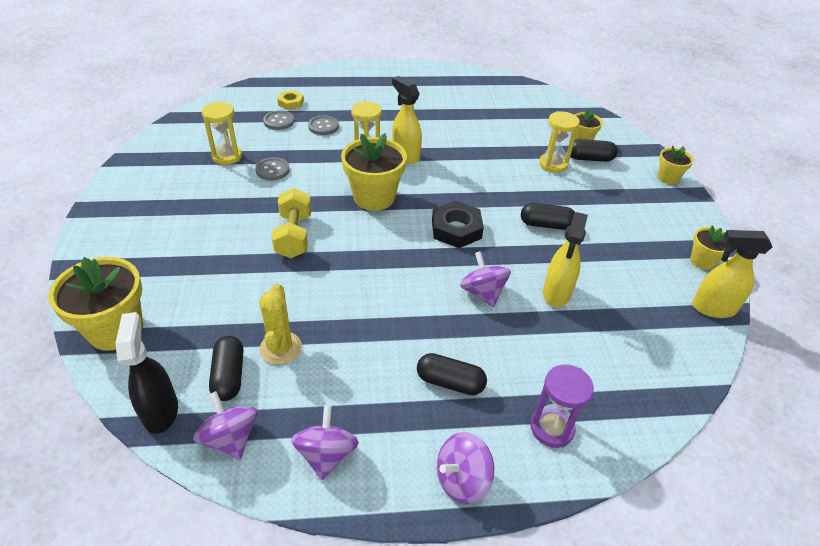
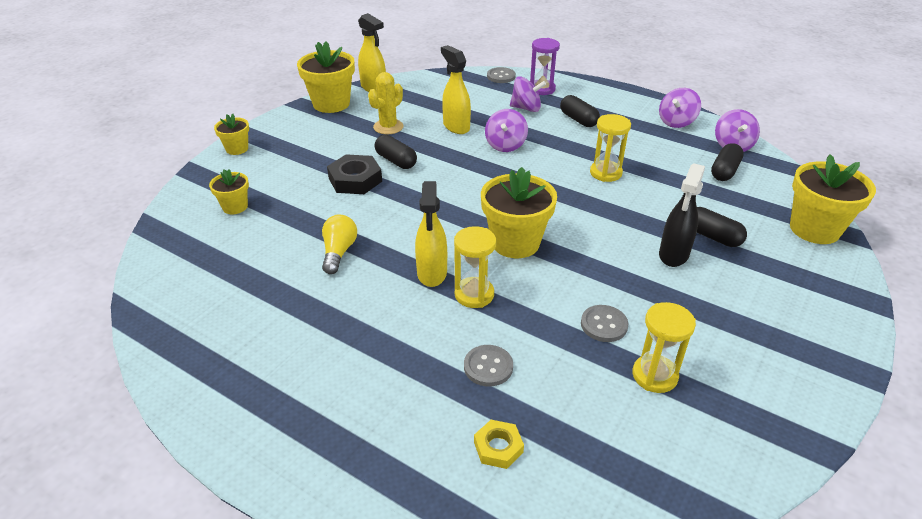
camera: 140 degrees left, 5 degrees down
black spray bottle [115,312,178,434] -> black spray bottle moved to [659,163,705,267]
yellow cactus [259,284,302,365] -> yellow cactus moved to [368,72,404,134]
grey button [263,111,294,130] -> grey button moved to [487,67,516,83]
yellow dumbbell [272,188,312,258] -> none
black nut [432,201,484,248] -> black nut moved to [327,154,382,194]
purple spinning top [437,432,494,504] -> purple spinning top moved to [510,76,546,112]
yellow hourglass [539,111,580,173] -> yellow hourglass moved to [590,114,631,182]
yellow spray bottle [543,212,588,307] -> yellow spray bottle turned 90 degrees counterclockwise [441,45,471,134]
black capsule [570,139,618,162] -> black capsule moved to [697,207,747,247]
yellow flower pot [690,226,730,270] -> yellow flower pot [297,41,355,113], size x1.85
none -> yellow light bulb [322,215,357,274]

